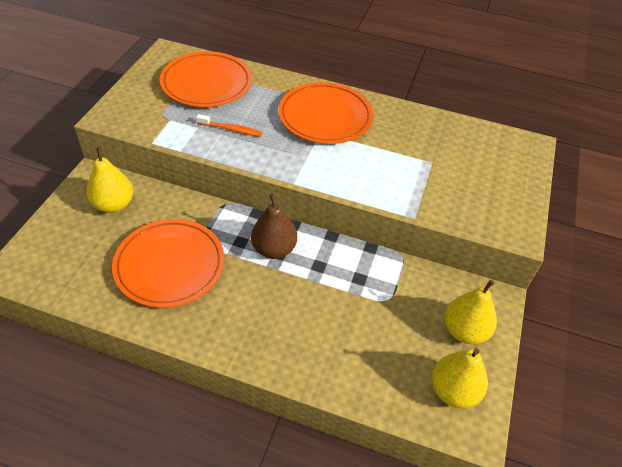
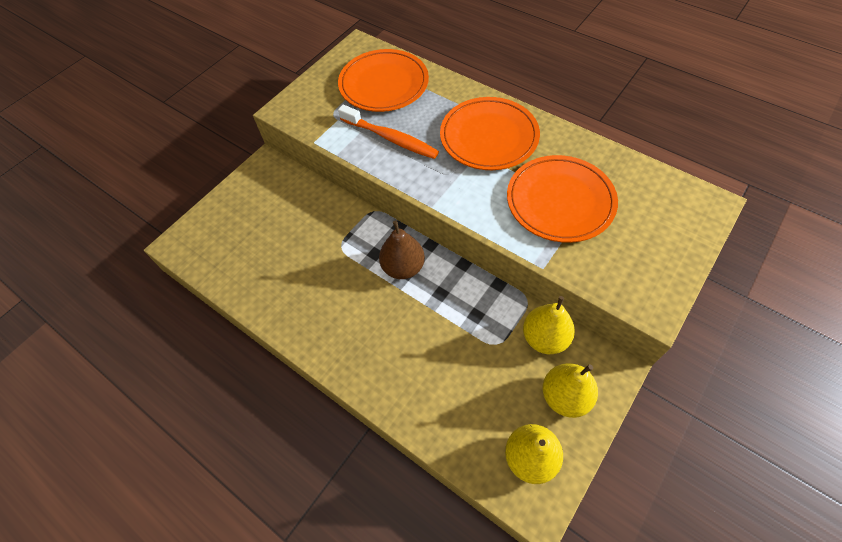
camera: 25 degrees right, 10 degrees up
yellow pear [87,147,133,213] -> yellow pear moved to [523,296,575,354]
orange plate [112,219,224,308] -> orange plate moved to [507,155,618,243]
orange toothbrush [196,114,262,137] -> orange toothbrush [338,105,439,159], size x1.69

